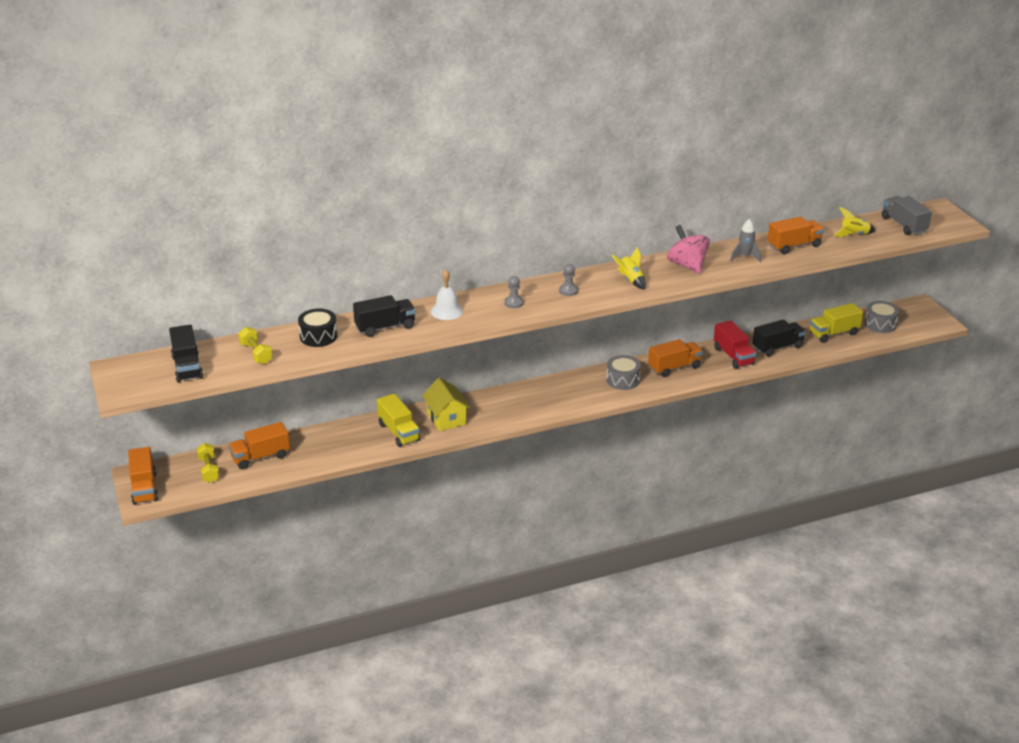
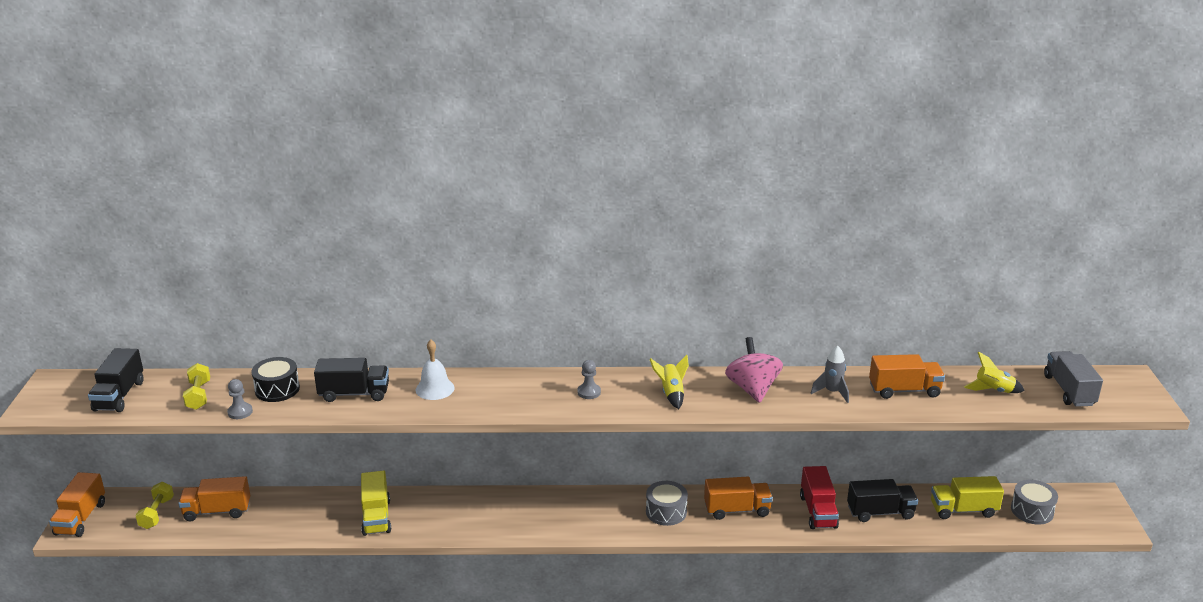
camera: 20 degrees right, 5 degrees down
yellow house [422,377,470,431] -> none
grey pawn [504,276,524,308] -> grey pawn moved to [227,379,253,419]

